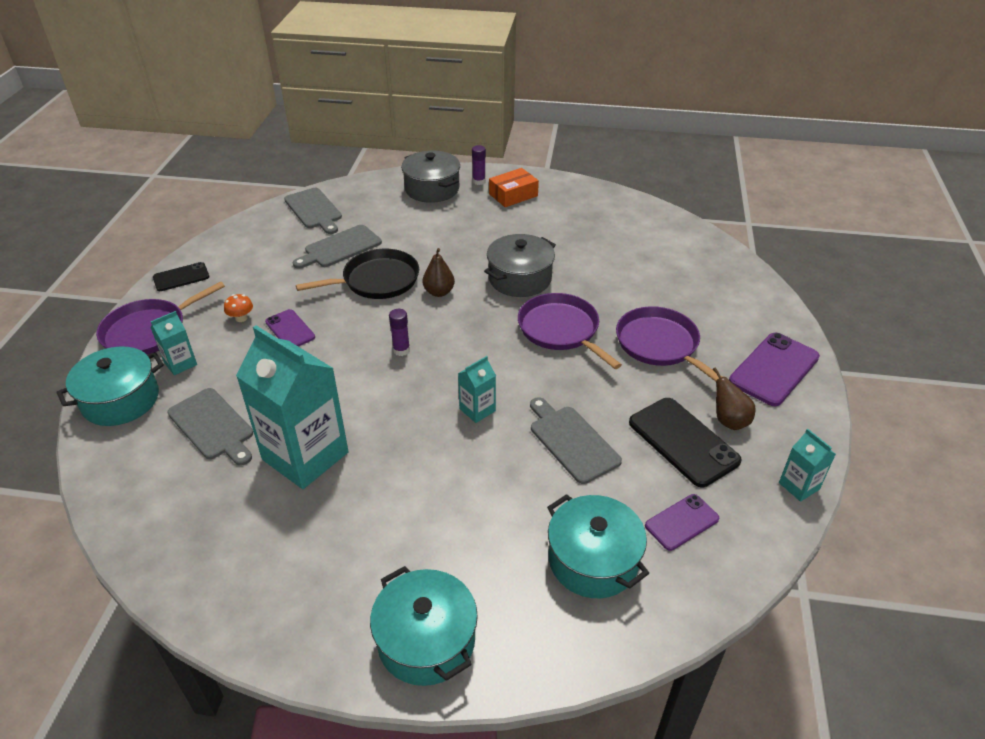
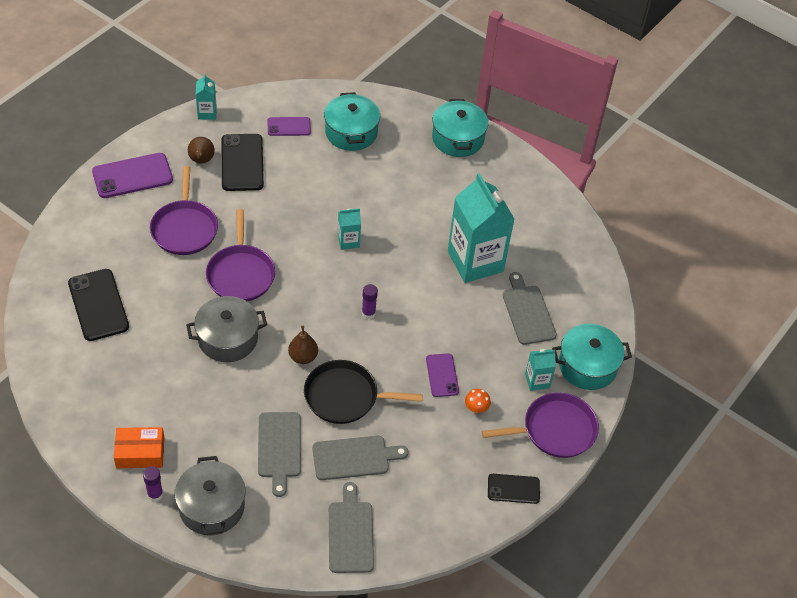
camera: 155 degrees left, 10 degrees up
grey cutting board [530,397,622,484] -> grey cutting board moved to [258,412,301,497]
none -> black phone [68,269,129,341]

